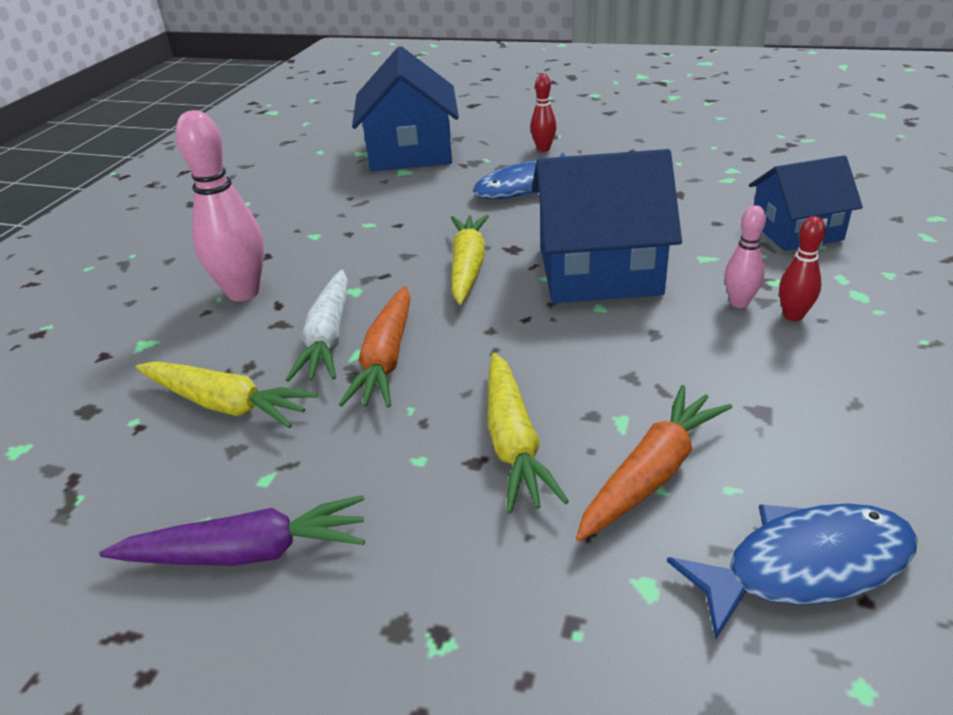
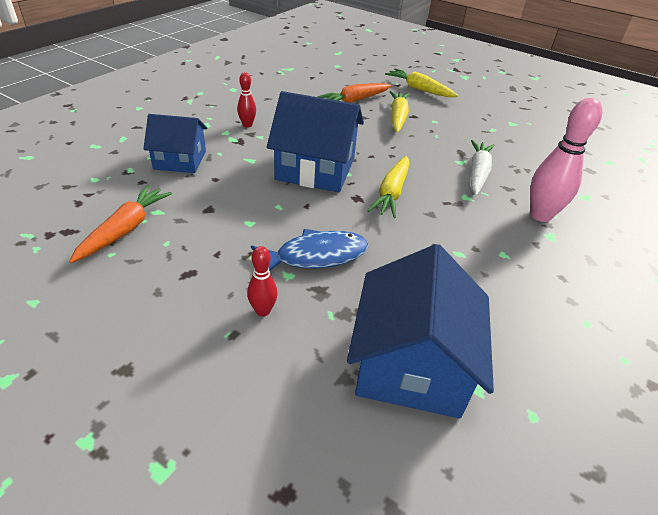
camera: 170 degrees left, 5 degrees up
purple carrot [99,495,365,566] -> none
yellow carrot [136,362,318,428] -> yellow carrot moved to [385,69,458,97]
orange carrot [339,286,411,408] -> orange carrot moved to [69,185,172,263]
blue fish [667,503,918,639] -> none
pink bowling pin [724,205,766,308] -> none

